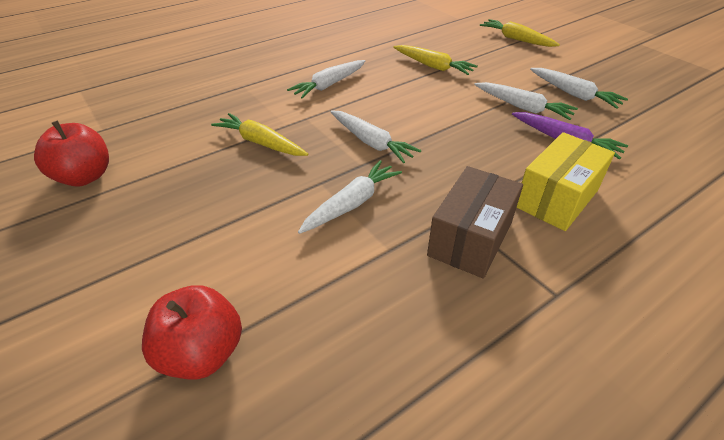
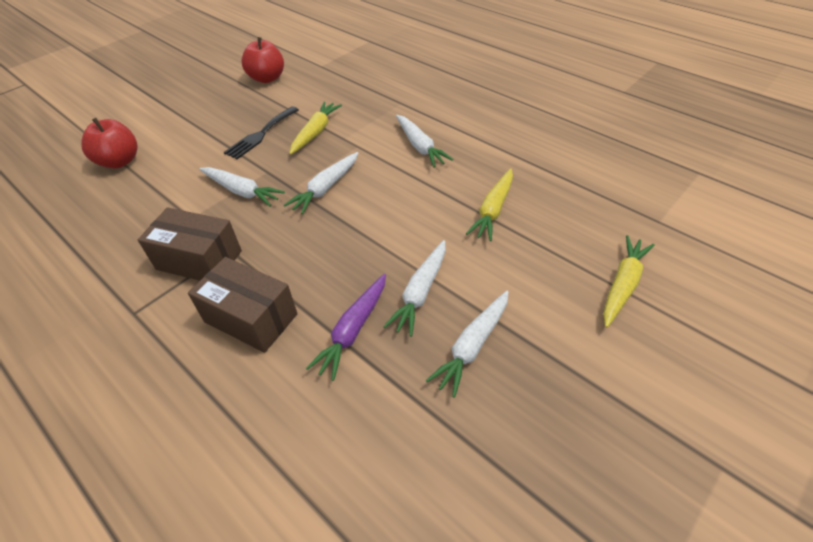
camera: 80 degrees right, 5 degrees up
white carrot [287,60,365,98] -> white carrot turned 150 degrees counterclockwise [396,115,454,168]
yellow box [516,132,615,231] -> brown box [188,257,297,353]
none -> black fork [224,106,299,159]

